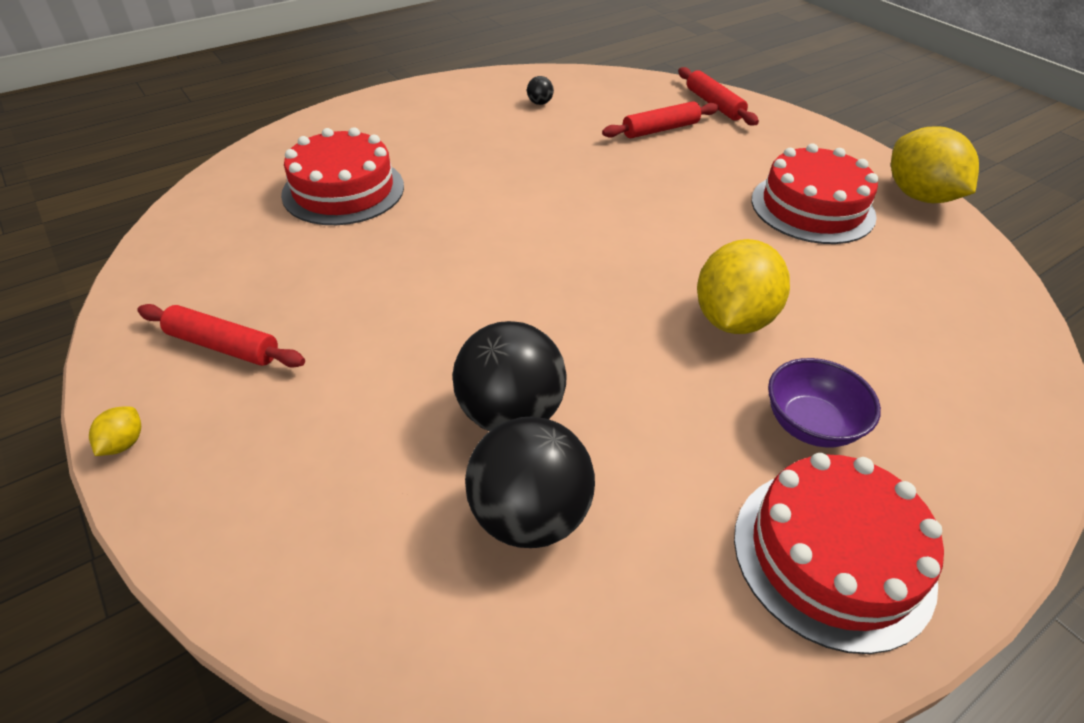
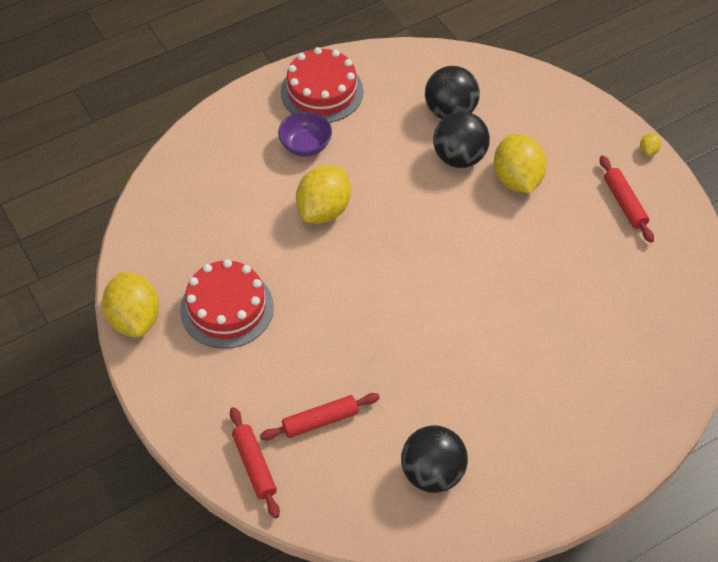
camera: 175 degrees left, 10 degrees up
red rolling pin [137,304,305,368] -> red rolling pin turned 45 degrees clockwise [600,156,654,243]
red cake [281,127,404,225] -> none
black ball [527,76,554,105] -> black ball [401,425,468,493], size x2.42
none -> yellow lemon [494,134,547,193]

